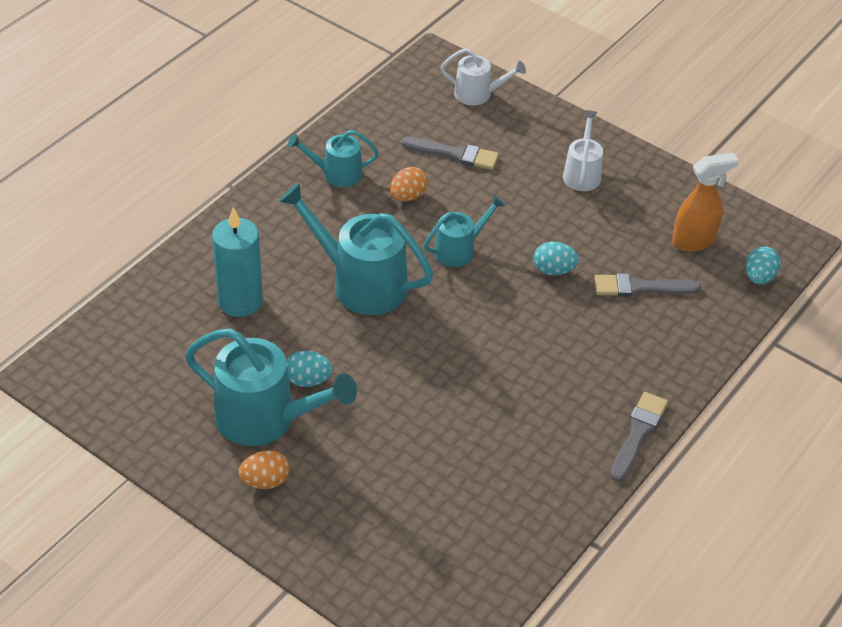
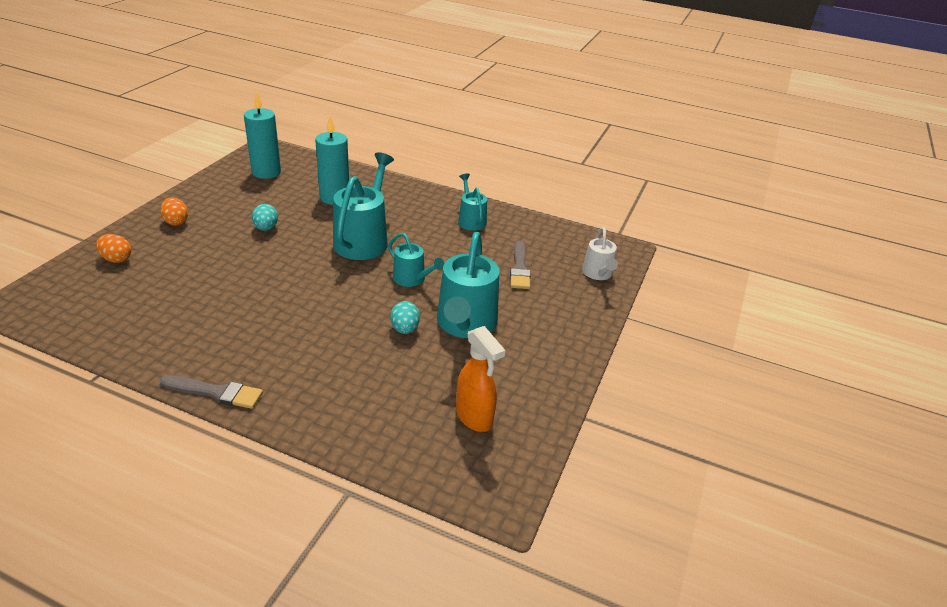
camera: 75 degrees right, 10 degrees down
turquoise watering can [185,328,357,446] -> turquoise watering can moved to [437,232,499,338]
orange egg [390,167,428,201] -> orange egg moved to [96,234,131,263]
white watering can [563,110,603,191] -> none
grey brush [594,273,701,297] -> none
turquoise egg [746,246,781,284] -> none
none -> turquoise candle [244,91,281,179]

